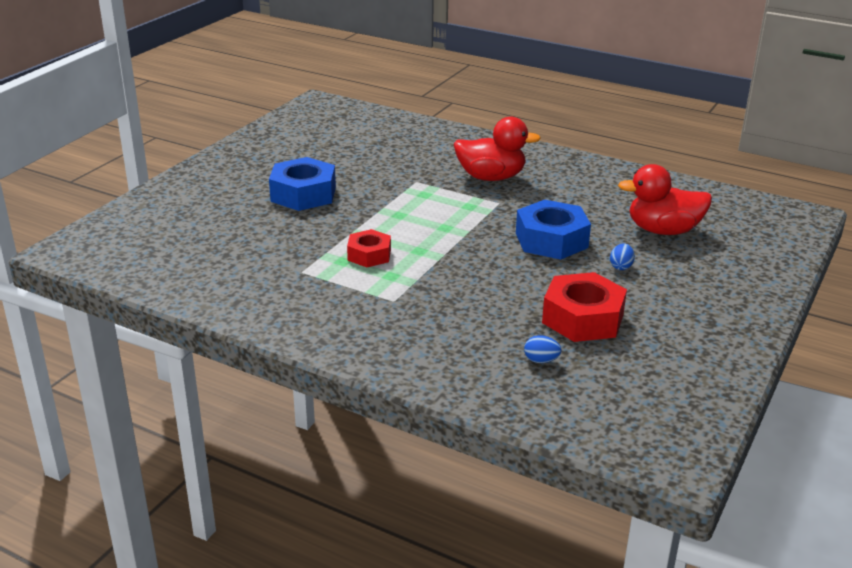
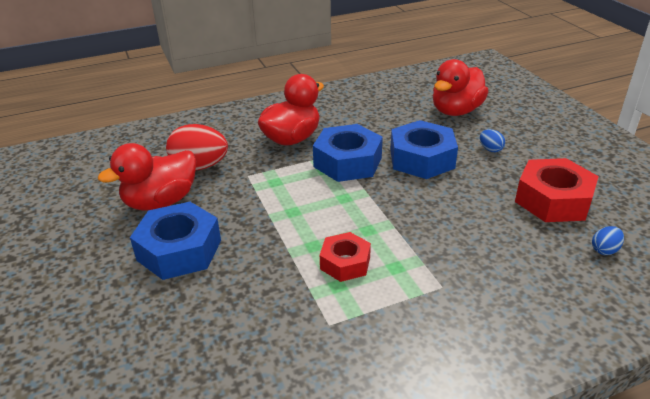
camera: 50 degrees left, 5 degrees up
none -> red duck [98,143,196,211]
none -> red egg [166,124,228,170]
none -> blue nut [313,124,383,182]

